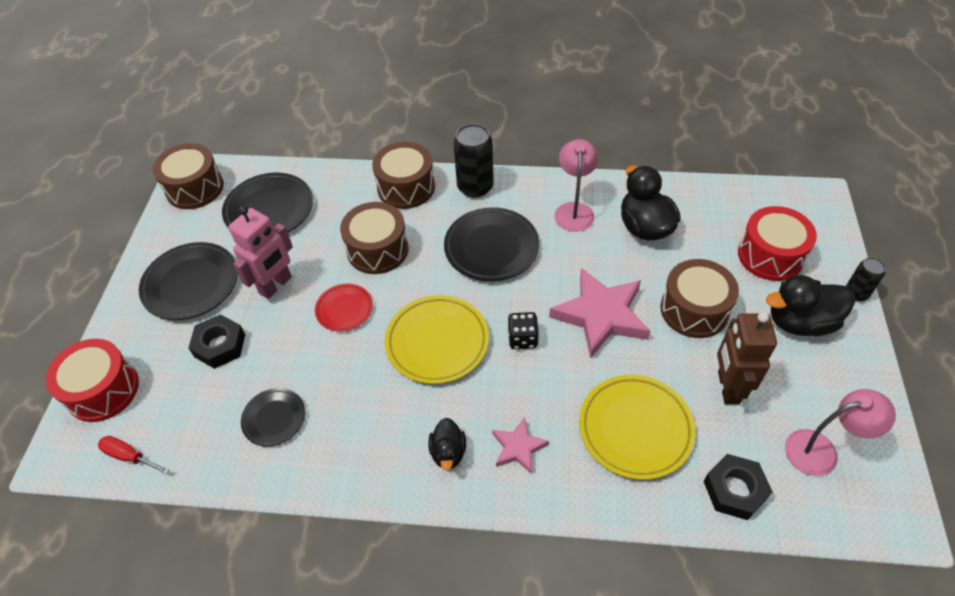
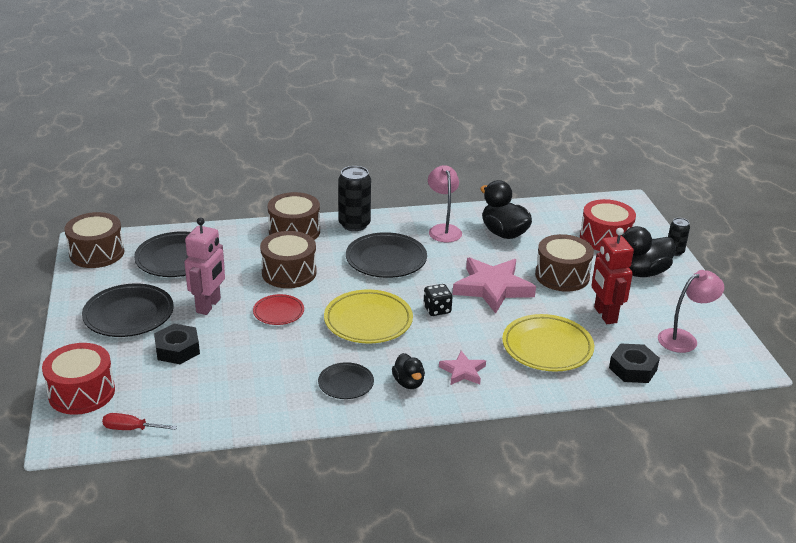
camera: 20 degrees left, 20 degrees down
black plate [241,388,305,447] -> black plate moved to [318,362,374,399]
brown robot [717,312,777,405] -> red robot [591,228,634,324]

